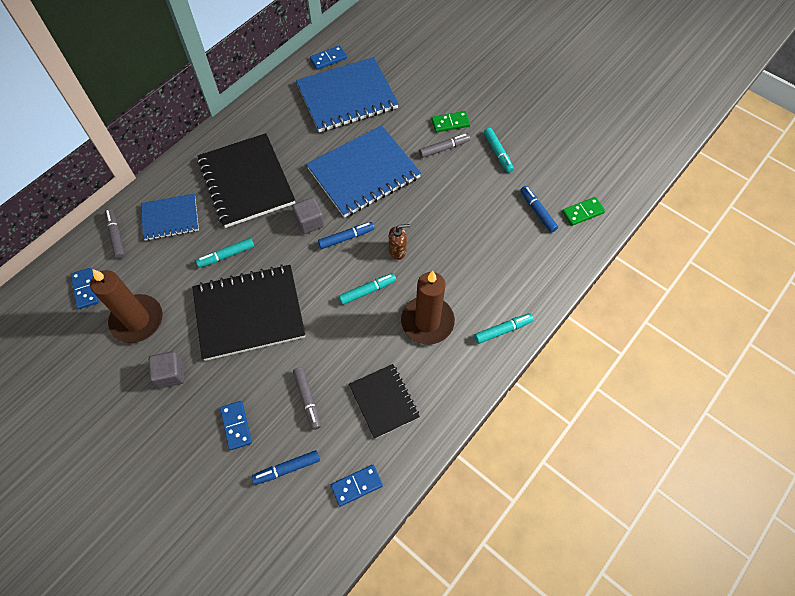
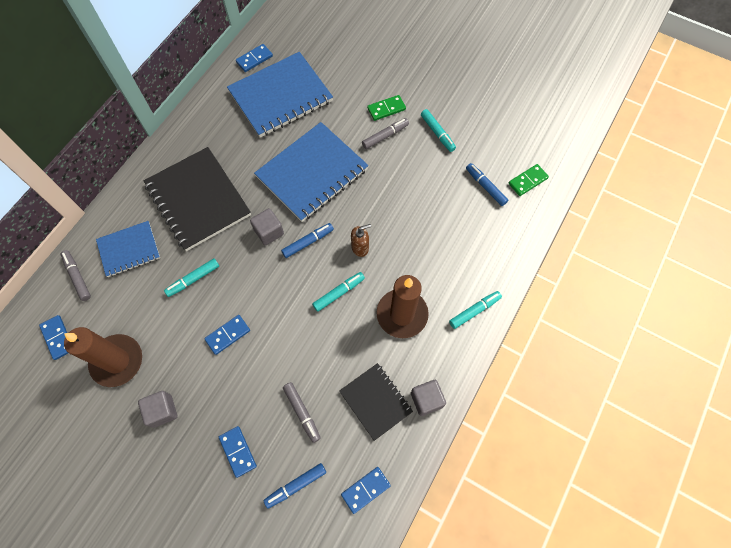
camera: 10 degrees left, 5 degrees up
black notebook [192,264,305,361] -> blue domino [204,315,250,355]
none -> grey cube [411,380,446,416]

